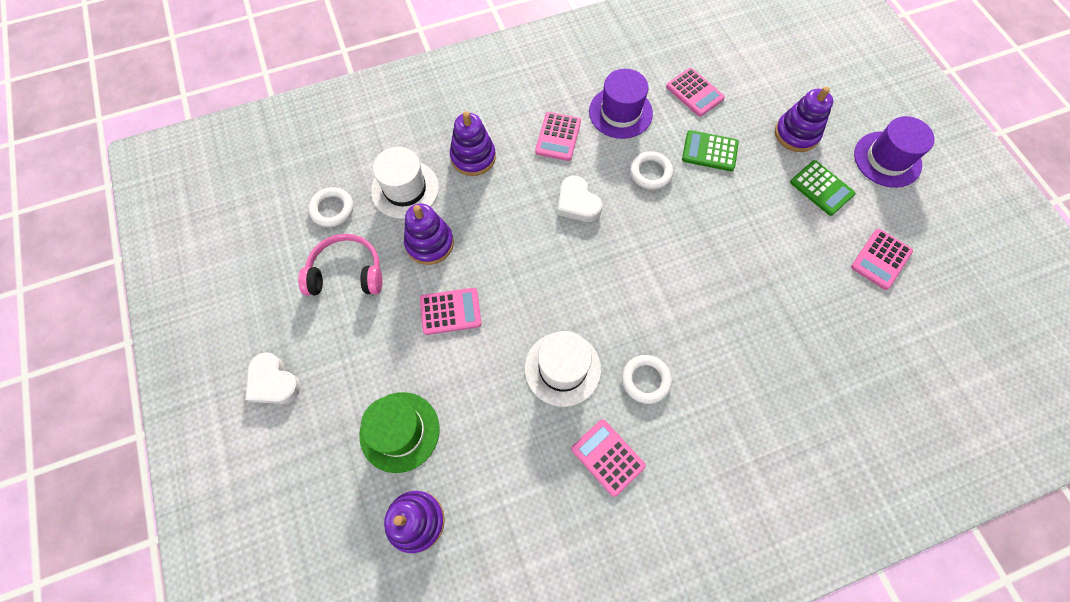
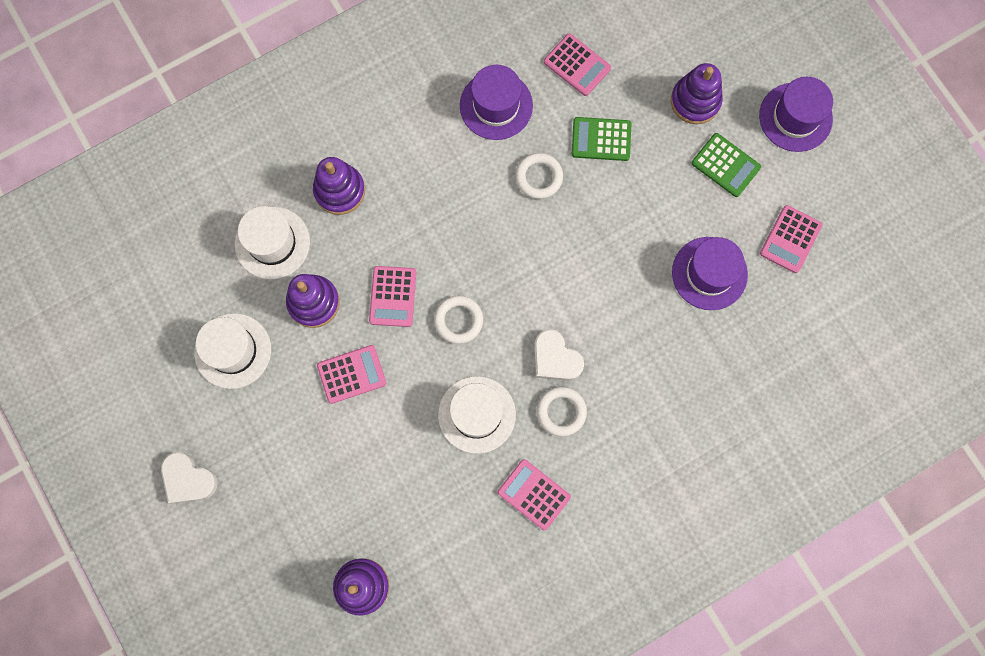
camera: 10 degrees left, 10 degrees up
pink headphones [298,234,382,296] -> white hat [194,313,271,389]
white ring [308,187,353,227] -> white ring moved to [434,296,483,344]
green hat [359,392,439,473] -> none
pink calculator [535,112,581,161] -> pink calculator moved to [369,266,416,327]
white heart [558,176,602,222] -> white heart moved to [534,329,584,381]
none -> purple hat [672,237,748,310]

